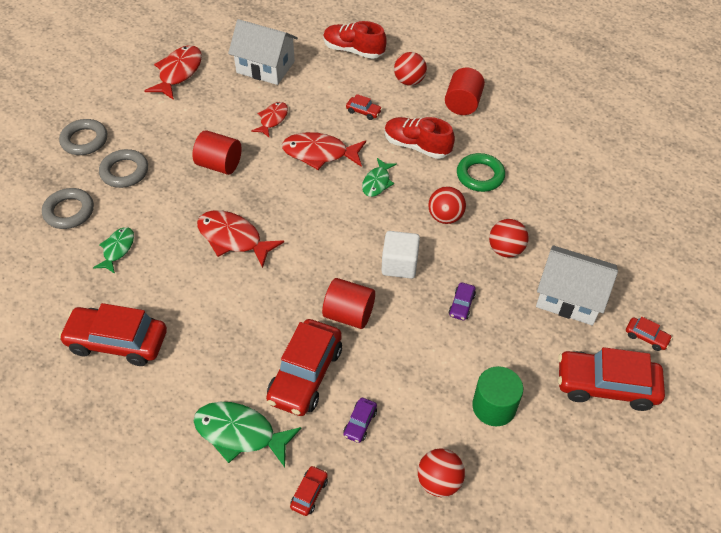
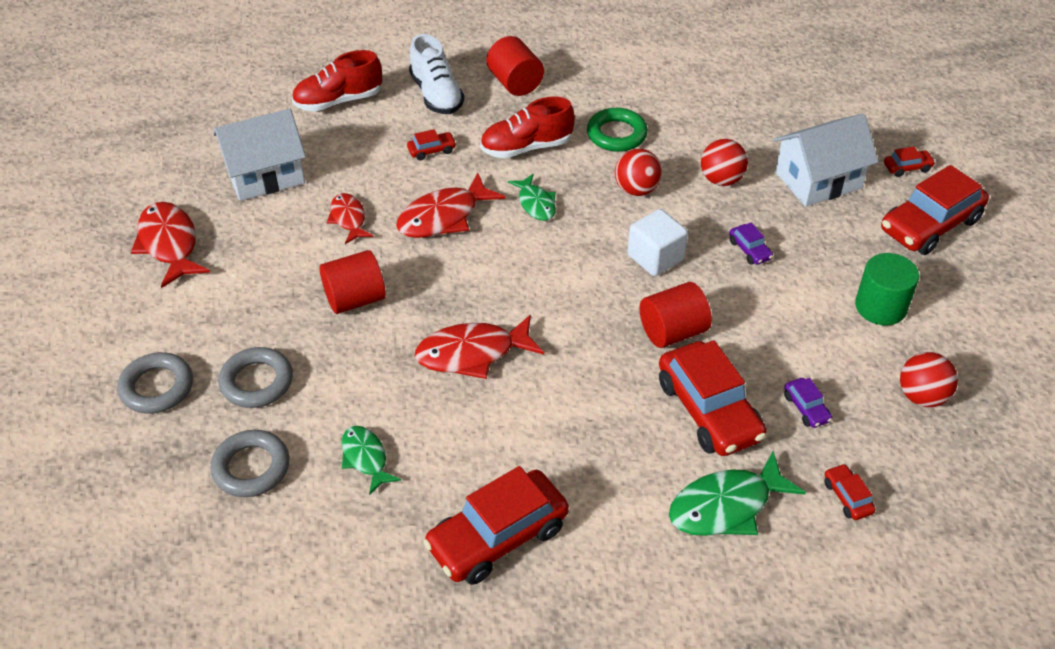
camera: 45 degrees left, 5 degrees down
red ball [394,52,427,86] -> white shoe [409,34,464,114]

